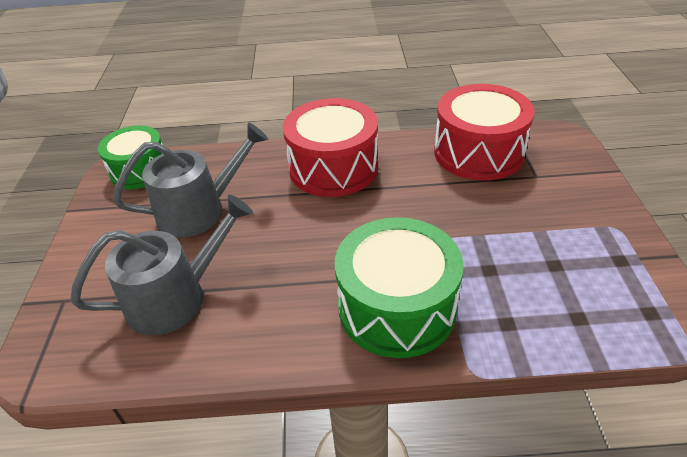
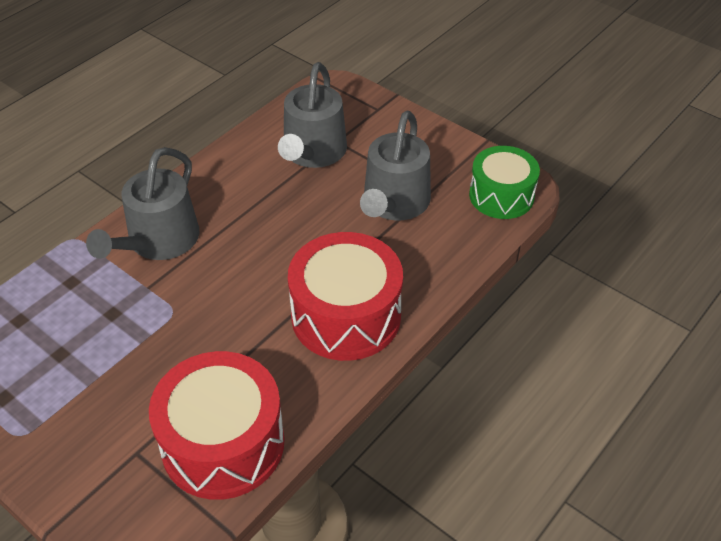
camera: 130 degrees right, 5 degrees up
green drum [335,217,464,358] -> grey watering can [86,147,200,260]

